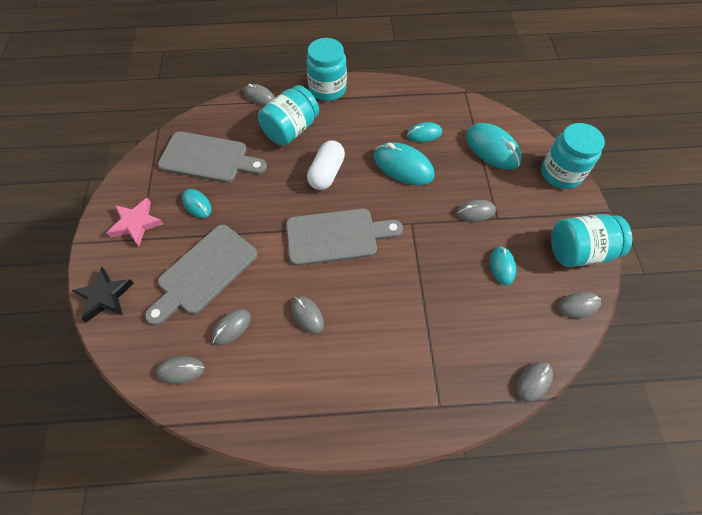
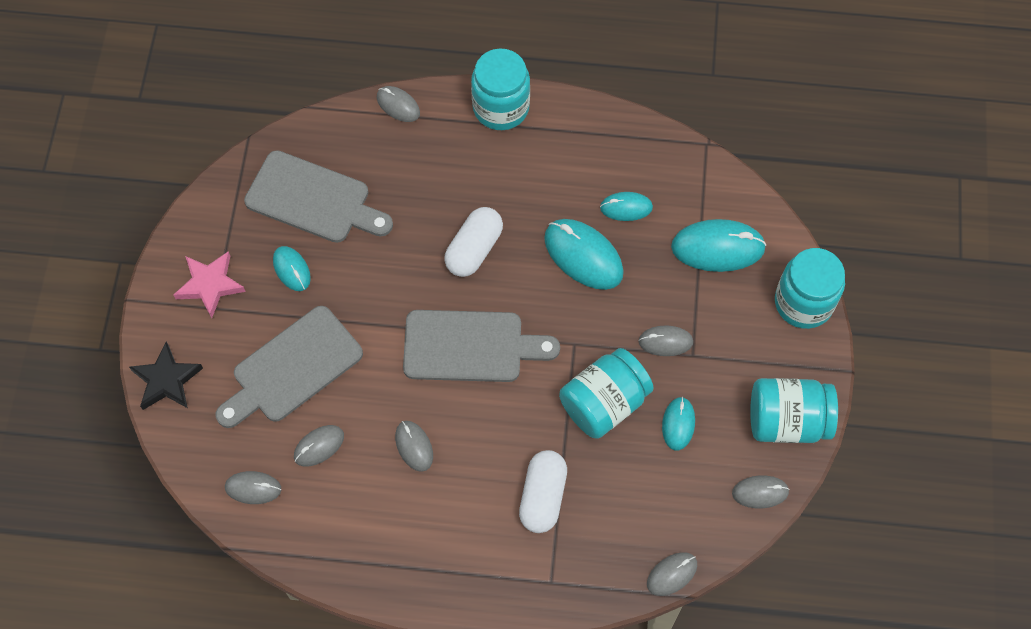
camera: 10 degrees right, 5 degrees up
turquoise jar [258,85,319,146] -> turquoise jar moved to [559,348,653,439]
turquoise mouse [466,123,522,170] -> turquoise mouse turned 60 degrees counterclockwise [671,219,766,272]
none -> white capsule [519,450,567,533]

